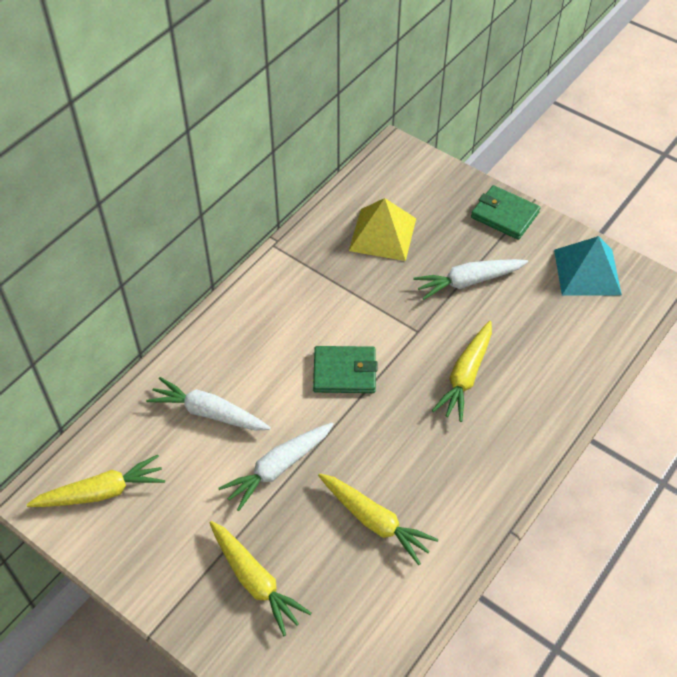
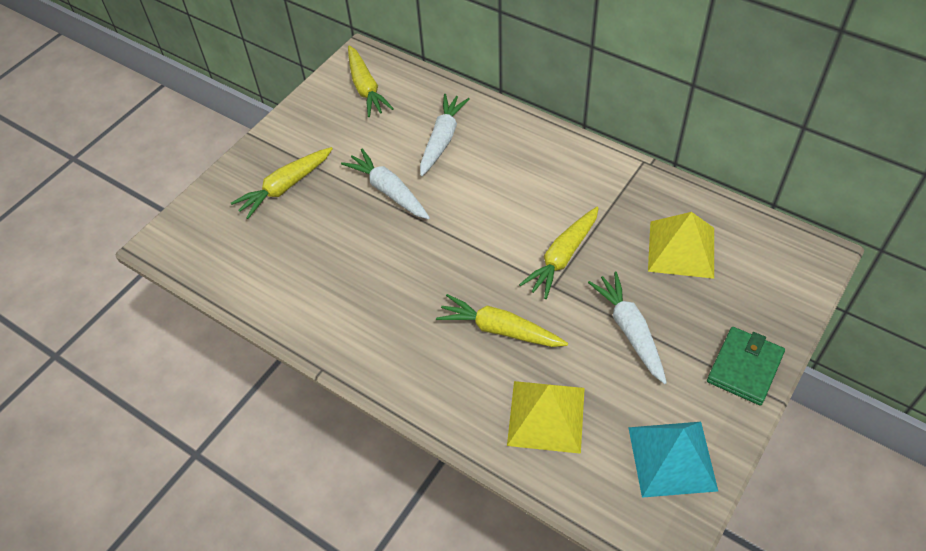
camera: 90 degrees right, 0 degrees up
green wallet [313,346,377,393] -> none
yellow carrot [318,473,439,565] -> yellow carrot moved to [519,207,599,299]
none -> yellow pyramid [507,381,585,454]

